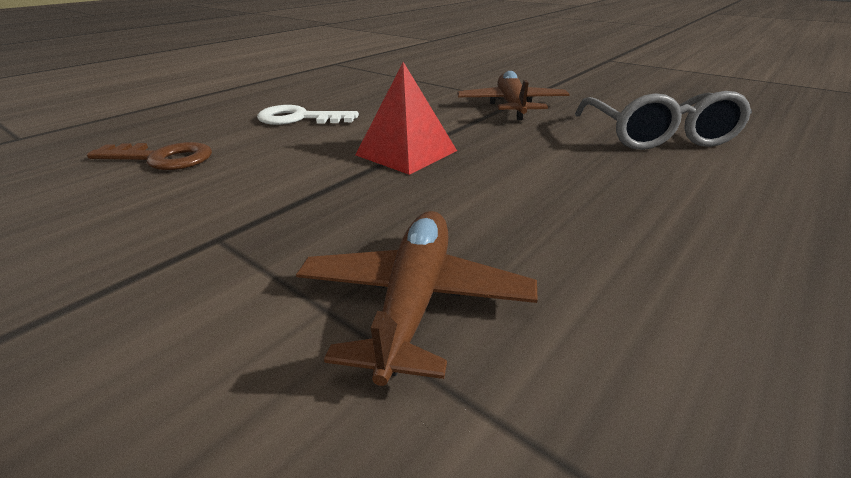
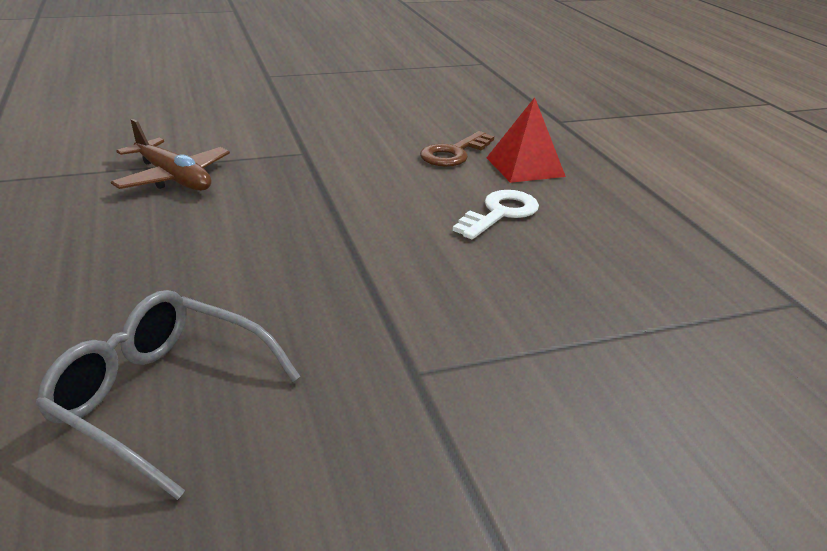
camera: 120 degrees right, 0 degrees up
red pyramid [356,62,457,175] -> red pyramid moved to [486,97,566,183]
brown plane [457,71,570,120] -> none

